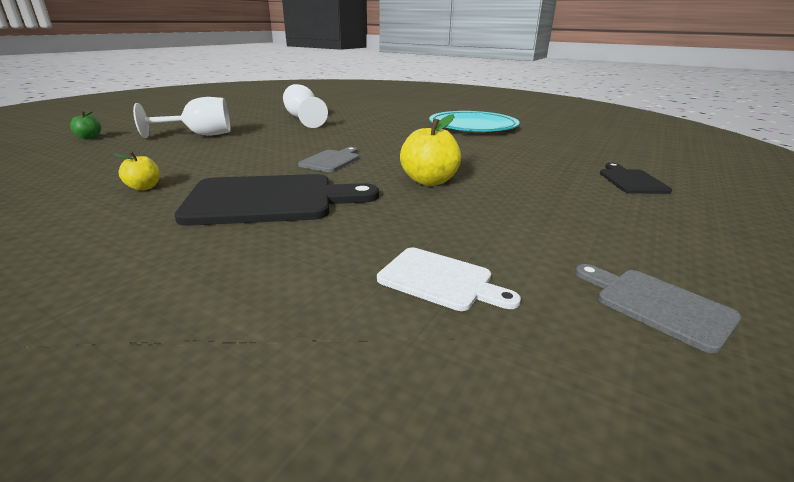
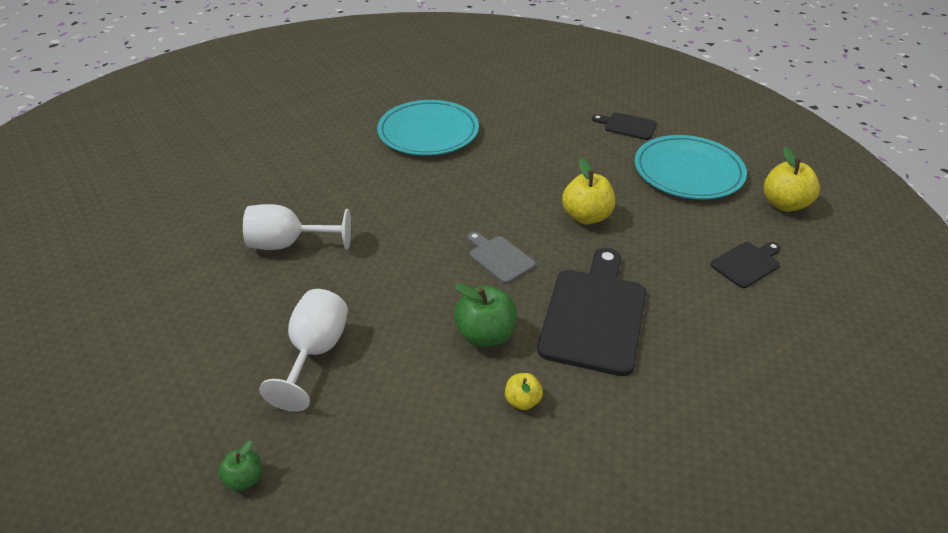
camera: 65 degrees left, 15 degrees up
white cutting board [377,248,521,311] -> black cutting board [711,242,781,288]
grey cutting board [575,264,741,353] -> yellow apple [764,146,820,212]
none -> green apple [454,283,517,347]
none -> turquoise plate [635,135,747,200]

